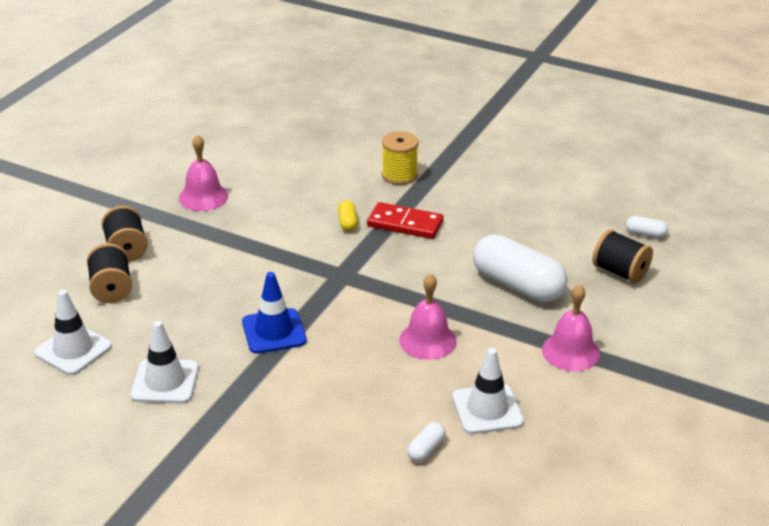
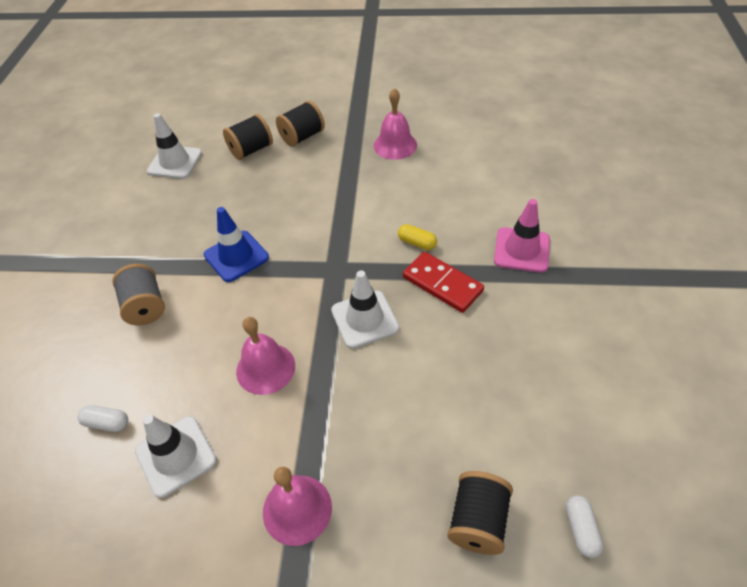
camera: 70 degrees right, 15 degrees up
white traffic cone [131,321,199,404] -> white traffic cone moved to [331,270,400,349]
yellow capsule [338,200,358,231] -> yellow capsule turned 60 degrees clockwise [398,224,437,250]
red domino [367,202,443,239] -> red domino turned 45 degrees counterclockwise [403,252,484,313]
yellow spool [382,131,418,185] -> pink traffic cone [494,199,550,273]
white capsule [473,235,568,303] -> none
none -> grey spool [112,264,165,325]

